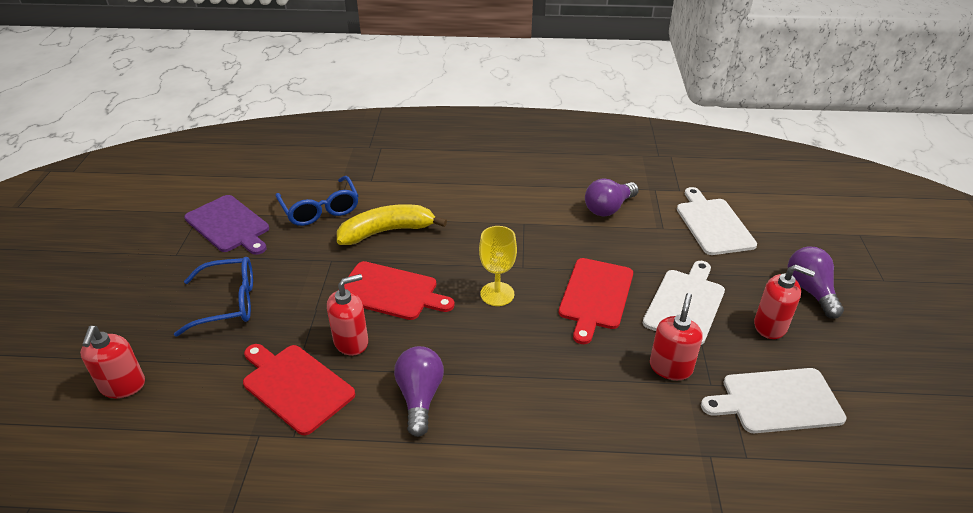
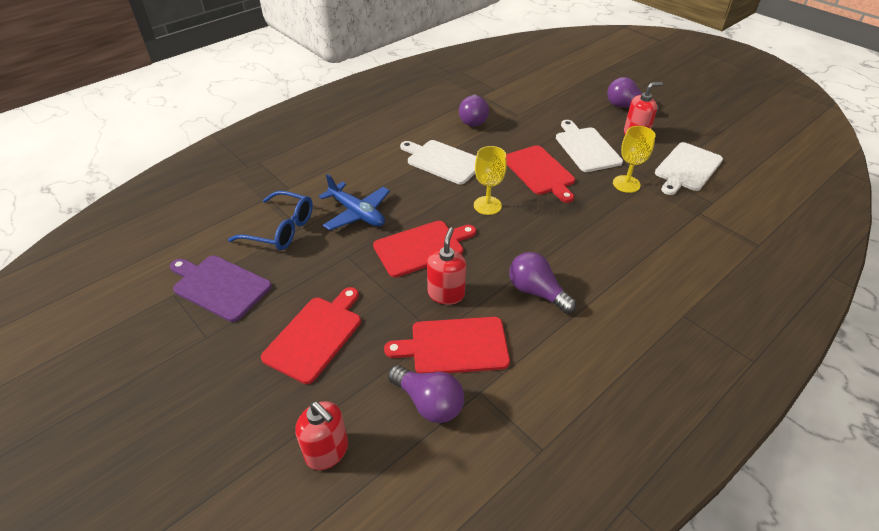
camera: 45 degrees left, 5 degrees up
blue glasses [174,257,253,337] -> red cutting board [261,287,361,384]
purple cutting board [184,195,269,255] -> purple cutting board turned 150 degrees counterclockwise [170,255,272,322]
yellow banana [337,204,447,245] -> blue plane [319,174,390,230]
red soap dispenser [650,293,702,380] -> yellow goblet [613,126,656,193]
white cutting board [677,187,757,255] -> white cutting board moved to [400,140,476,184]
none -> purple light bulb [388,365,464,423]

